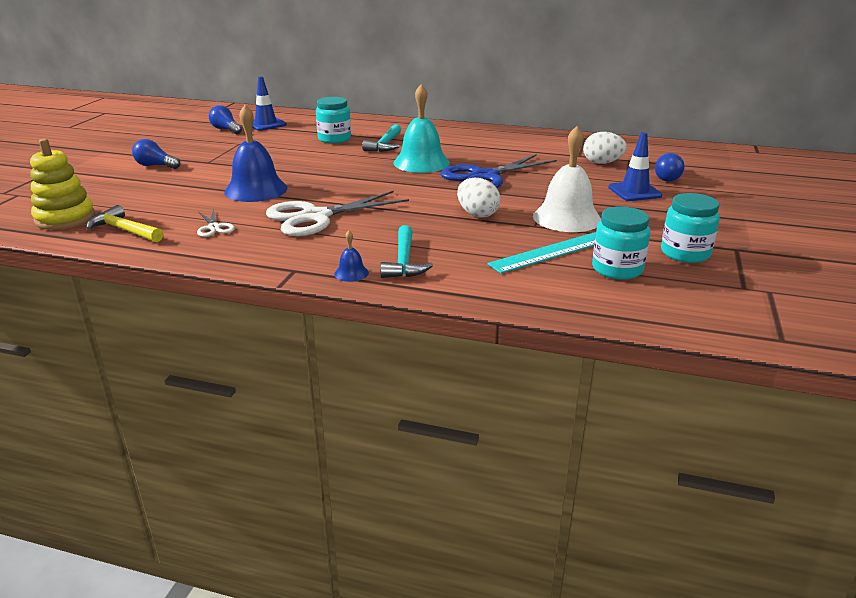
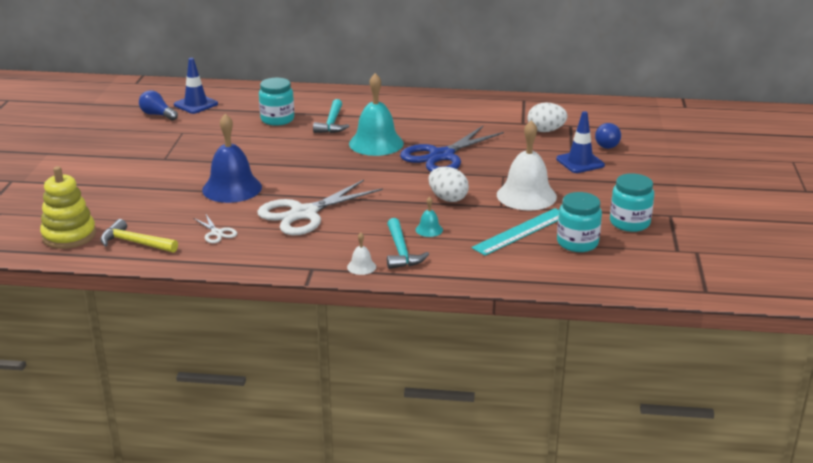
camera: 10 degrees left, 0 degrees up
blue light bulb [132,139,180,169] -> none
blue bell [334,231,369,282] -> white bell [347,233,376,275]
none -> turquoise bell [416,197,443,237]

